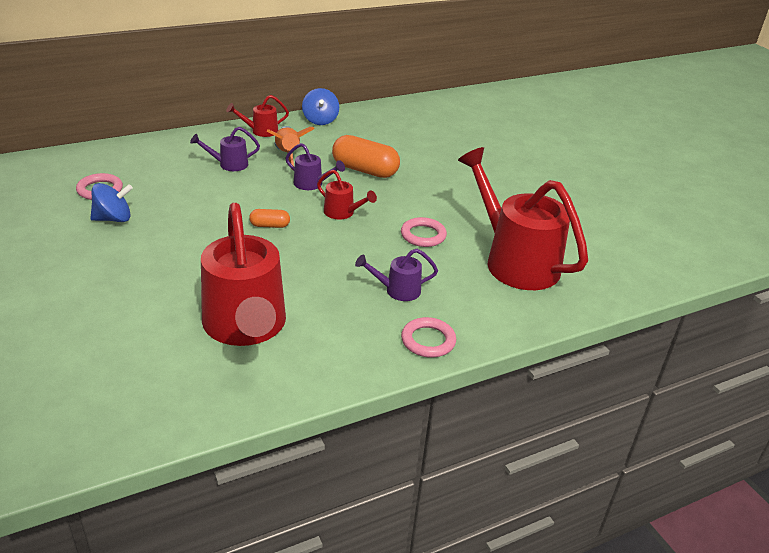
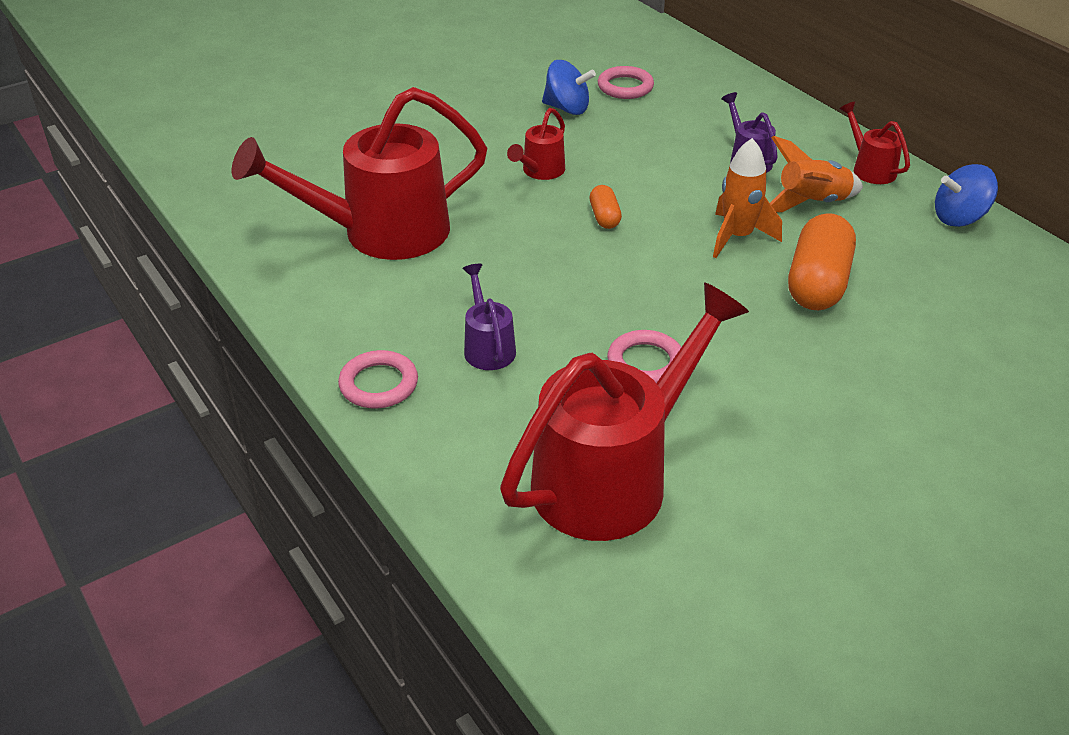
camera: 85 degrees right, 5 degrees up
blue spinning top [90,183,133,222] -> blue spinning top turned 45 degrees counterclockwise [542,60,596,115]
purple watering can [285,143,345,190] -> orange rocket [713,138,782,258]
red watering can [317,170,377,220] -> red watering can moved to [507,108,565,180]

